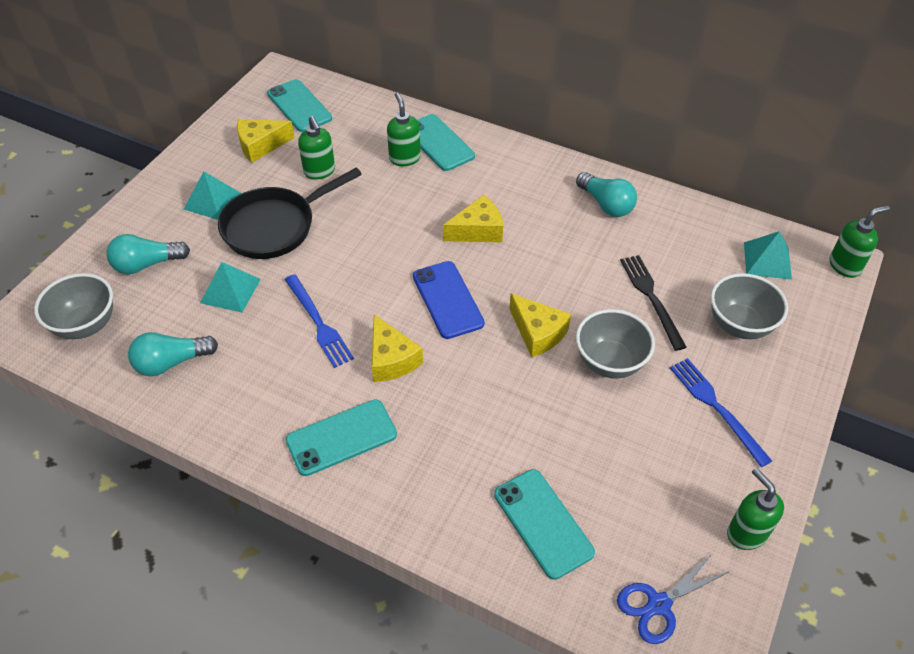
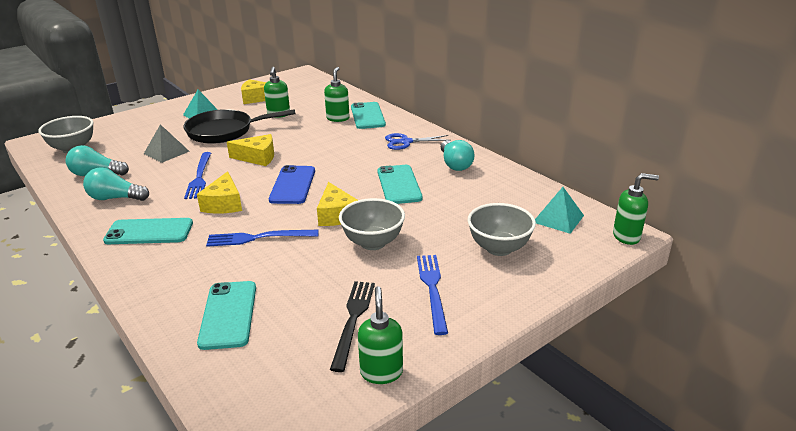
camera: 25 degrees right, 20 degrees down
turquoise light bulb [106,234,190,274] -> turquoise light bulb moved to [83,167,149,201]
turquoise pyramid [200,262,261,313] -> grey pyramid [144,124,189,163]
turquoise phone [267,79,332,132] -> turquoise phone moved to [377,165,423,204]
yellow cheese [443,195,503,242] -> yellow cheese moved to [227,134,274,166]
blue scissors [617,553,730,644] -> blue scissors moved to [385,133,451,150]
black fork [620,255,687,351] -> black fork moved to [330,281,375,372]
none -> blue fork [206,230,318,247]

